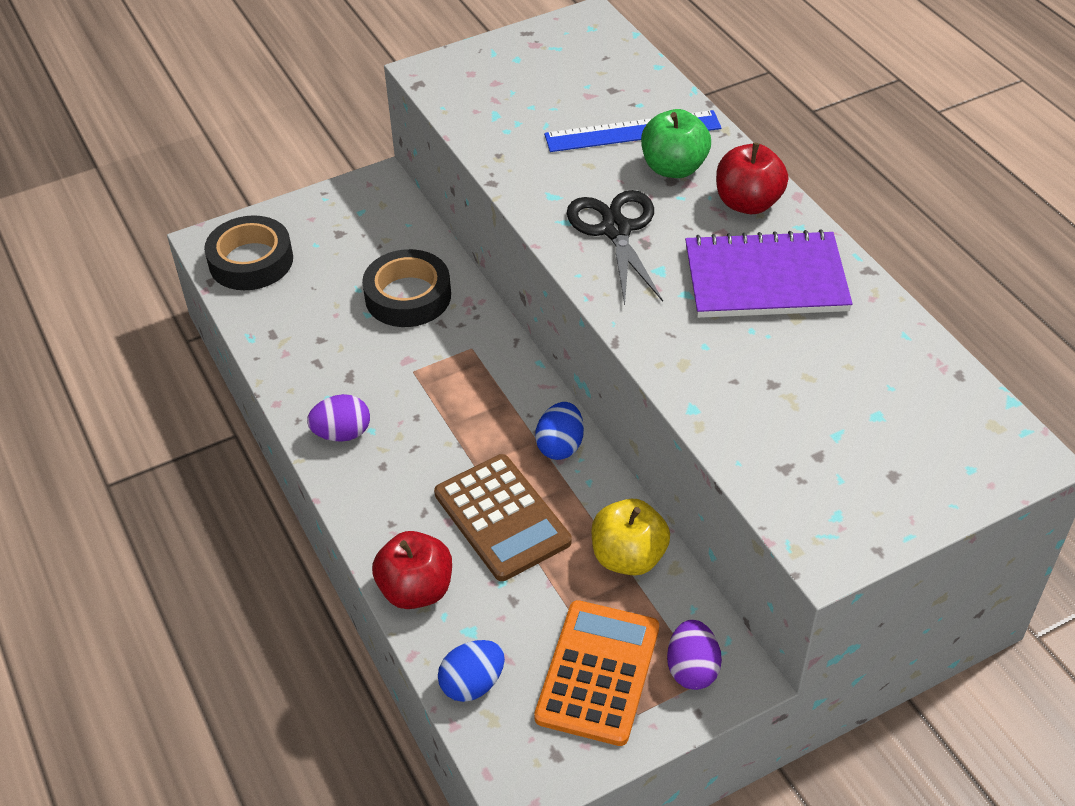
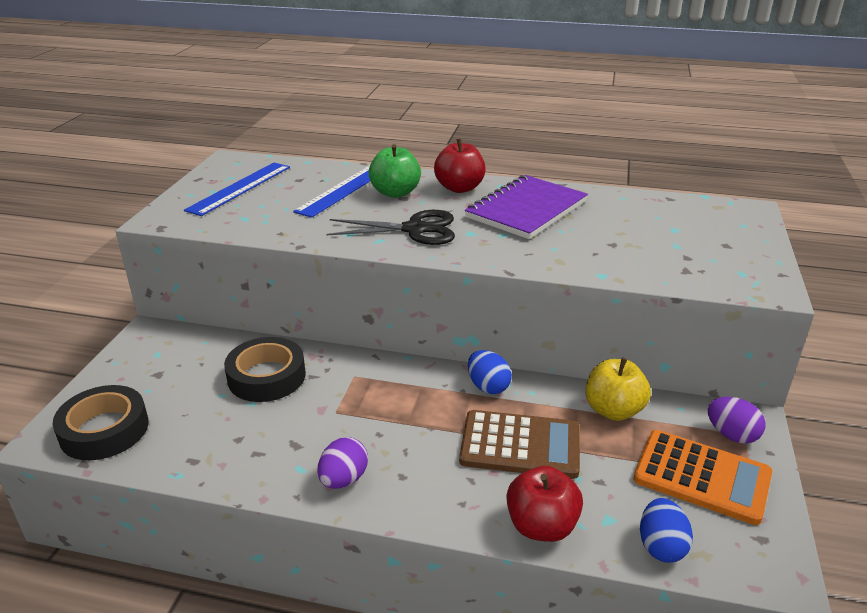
camera: 50 degrees left, 15 degrees down
orange calculator [534,600,659,746] -> orange calculator turned 150 degrees clockwise [633,430,772,525]
black scissors [567,190,663,305] -> black scissors turned 150 degrees clockwise [326,210,455,245]
none -> blue ruler [184,163,290,216]

